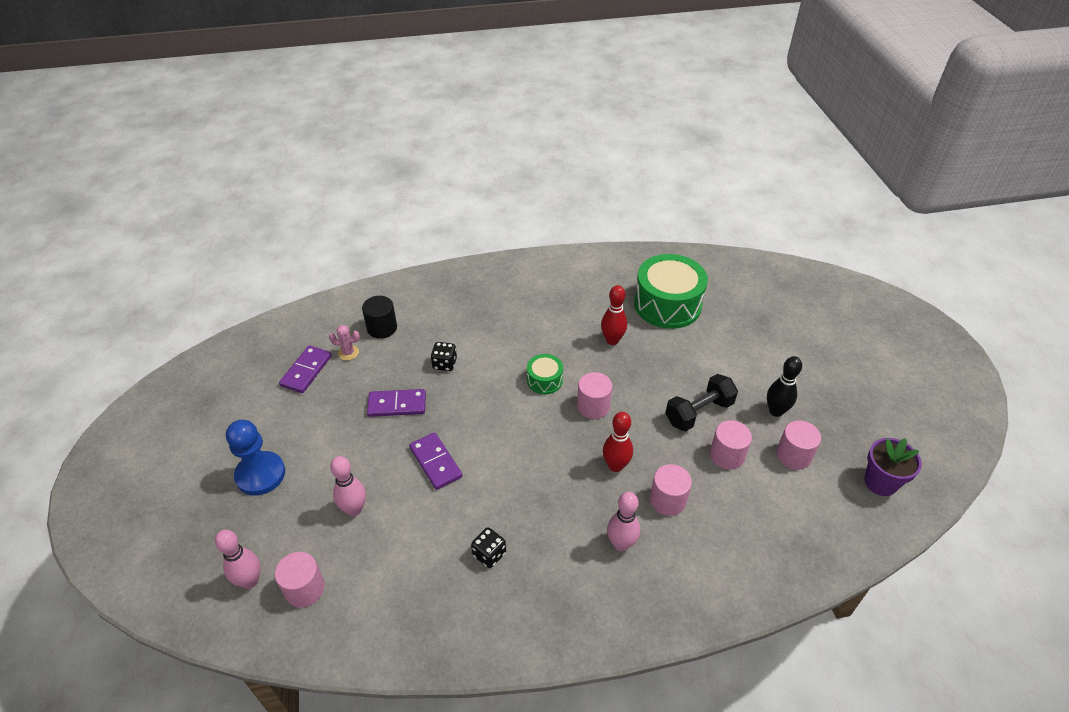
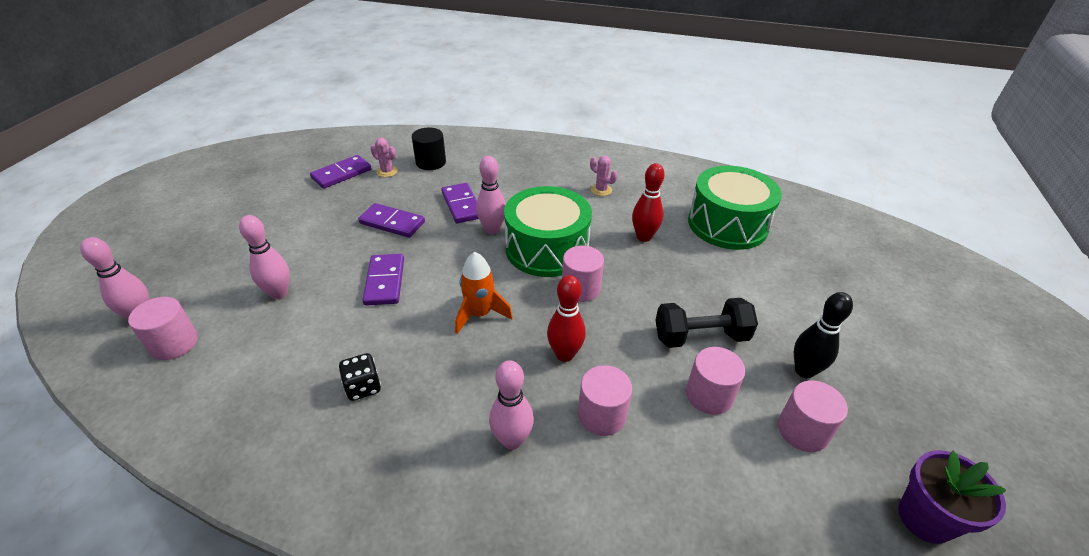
camera: 25 degrees right, 5 degrees down
blue pawn [226,420,285,495] -> none
black dice [431,342,457,371] -> purple domino [441,183,479,223]
green drum [527,354,563,394] -> green drum [504,186,592,277], size x2.05
none -> orange rocket [455,252,513,334]
none -> pink bowling pin [476,156,506,234]
none -> pink cactus [590,156,618,196]

